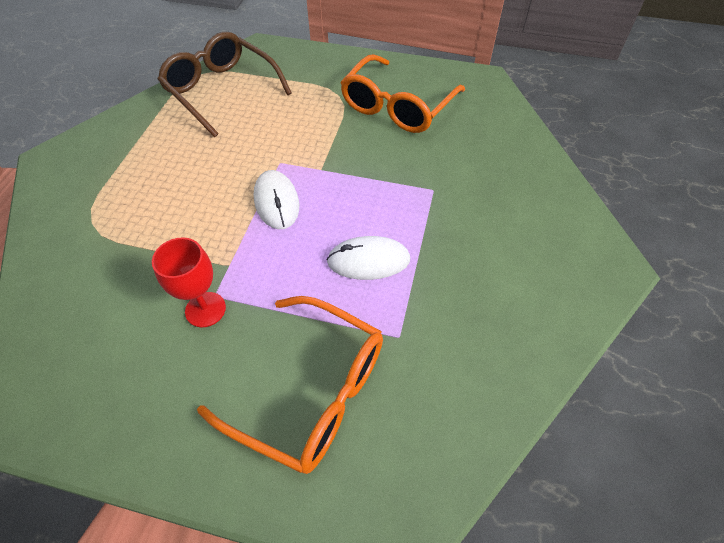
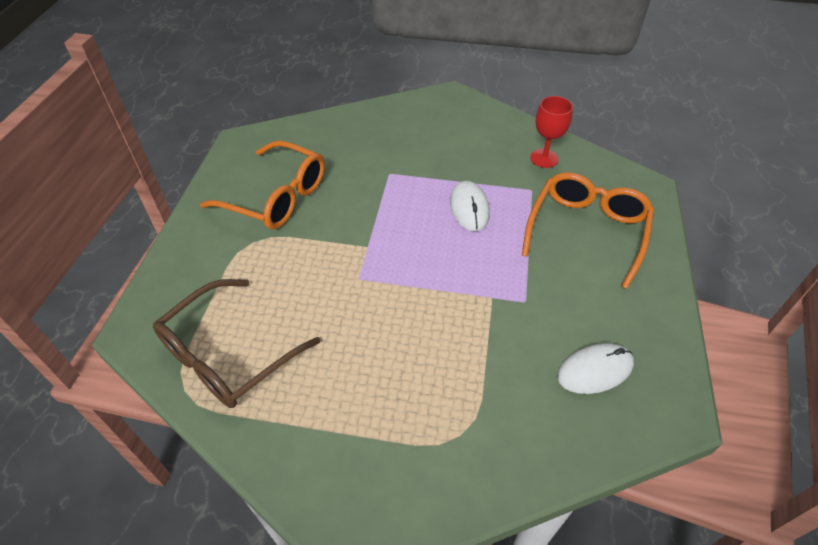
camera: 95 degrees left, 5 degrees down
red goblet [152,237,226,327] -> red goblet moved to [530,96,573,168]
white mouse [254,170,299,229] -> white mouse moved to [557,343,634,394]

